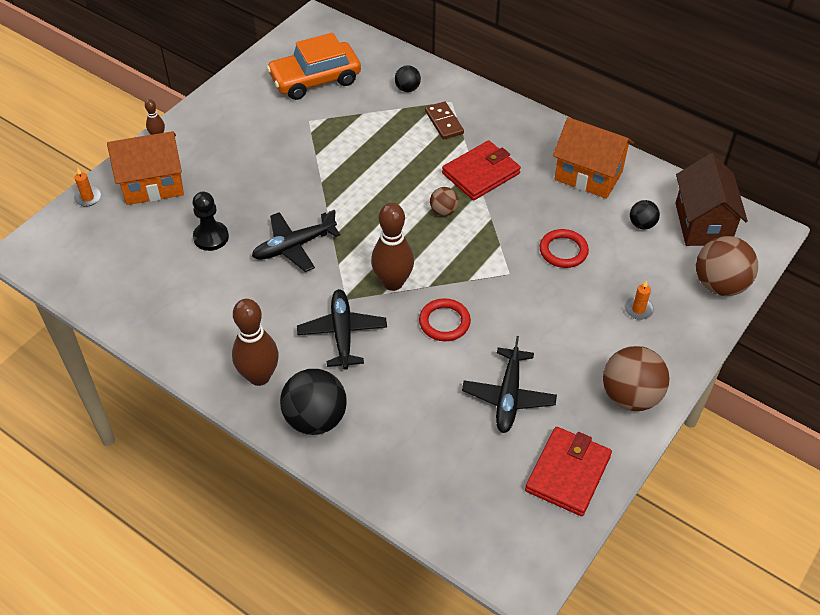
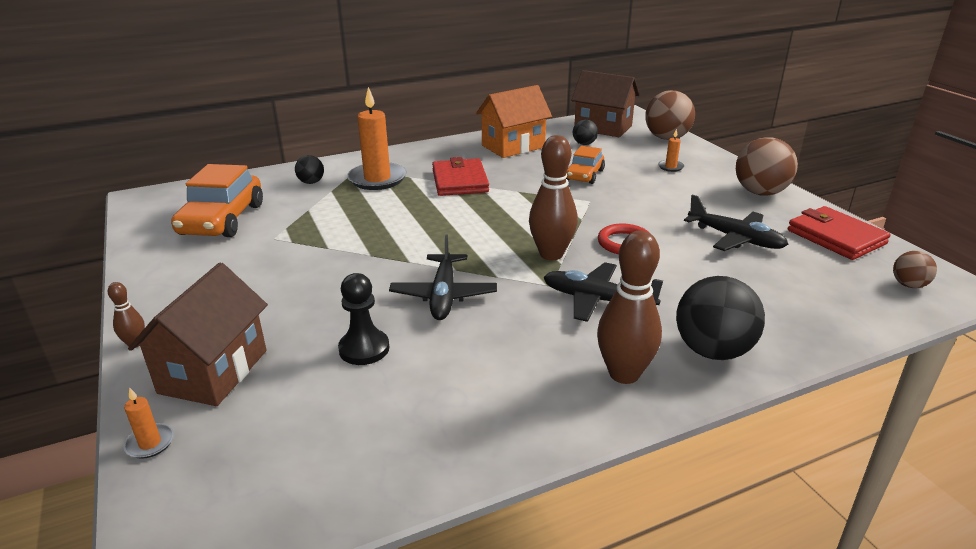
camera: 60 degrees left, 20 degrees down
orange house [107,131,184,205] -> brown house [128,263,268,406]
brown domino [425,101,464,139] -> orange candle [347,87,407,190]
brown ball [430,187,459,216] -> brown ball moved to [893,251,937,288]
red ring [540,229,589,268] -> orange car [566,146,605,184]

